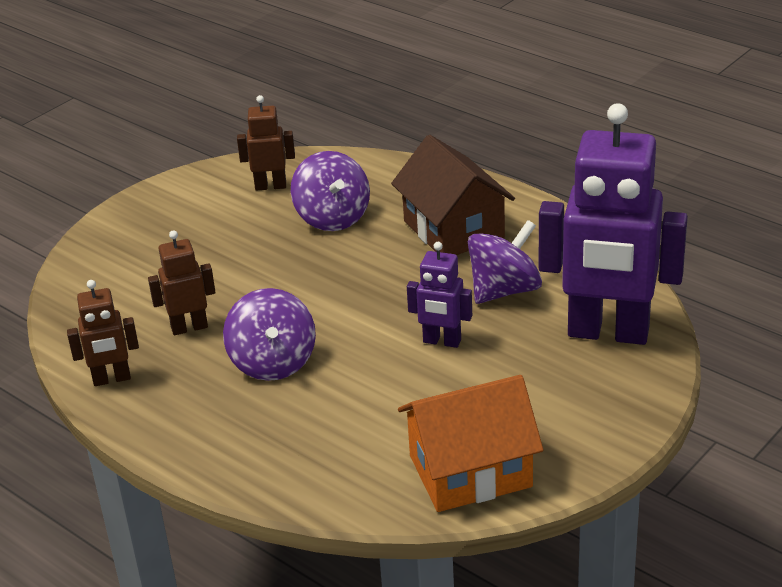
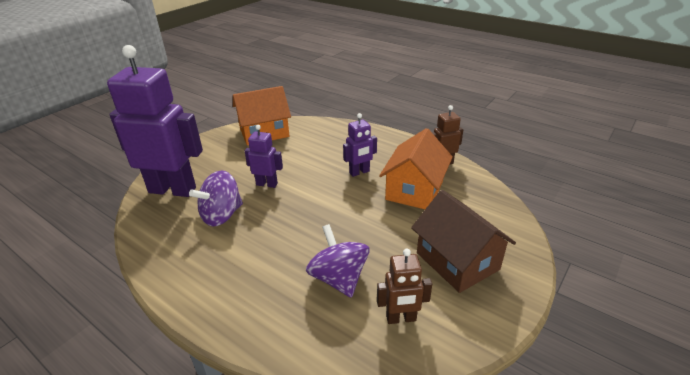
camera: 175 degrees right, 0 degrees up
brown robot [148,230,215,335] -> orange house [379,128,453,209]
purple spinning top [223,288,316,381] -> purple robot [343,113,377,177]
brown house [391,135,515,255] -> brown house moved to [411,190,516,293]

